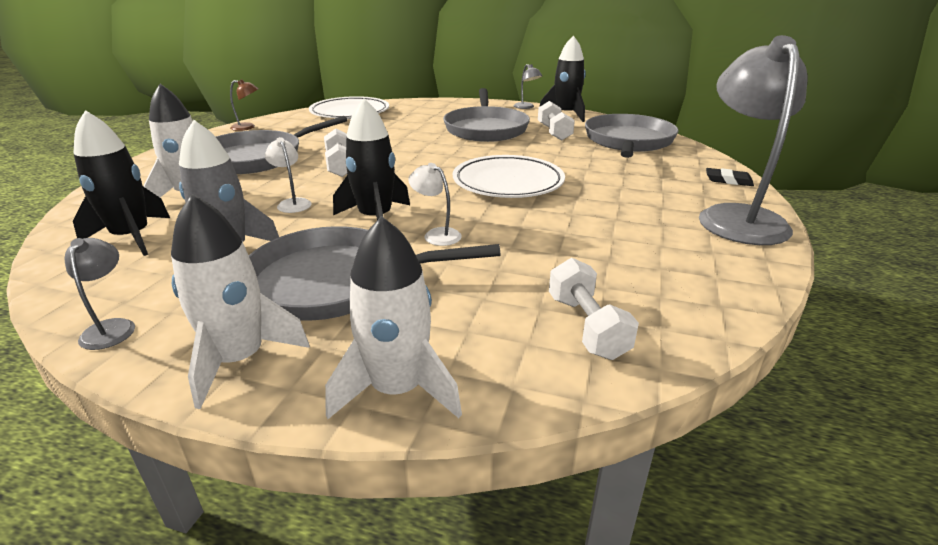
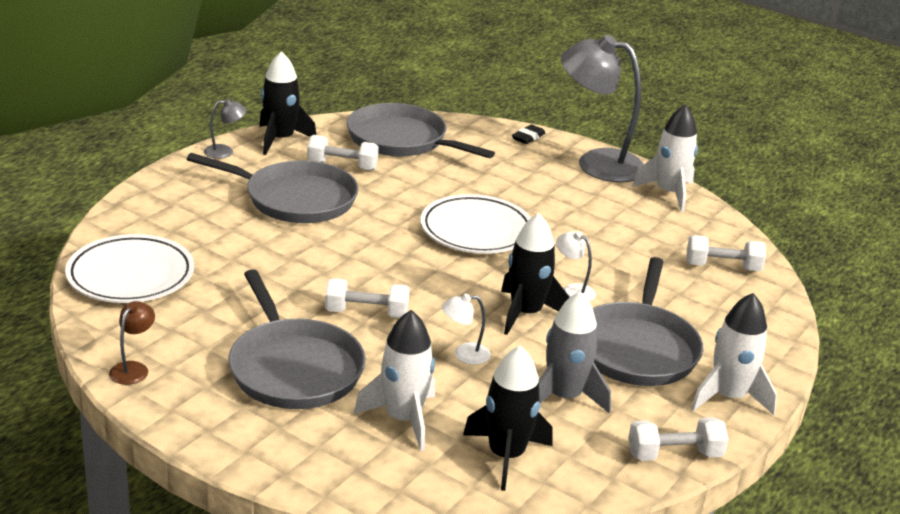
camera: 75 degrees left, 0 degrees up
grey lamp [64,238,135,350] -> white dumbbell [628,417,729,461]
white rocket [325,216,462,419] -> white rocket moved to [632,104,698,212]
white lamp [408,163,462,246] -> white lamp turned 75 degrees clockwise [556,231,596,302]

